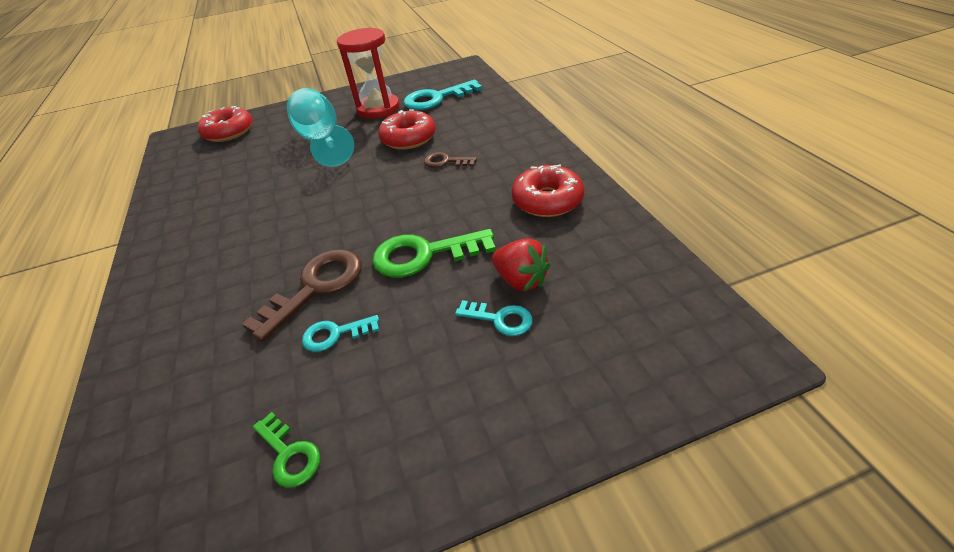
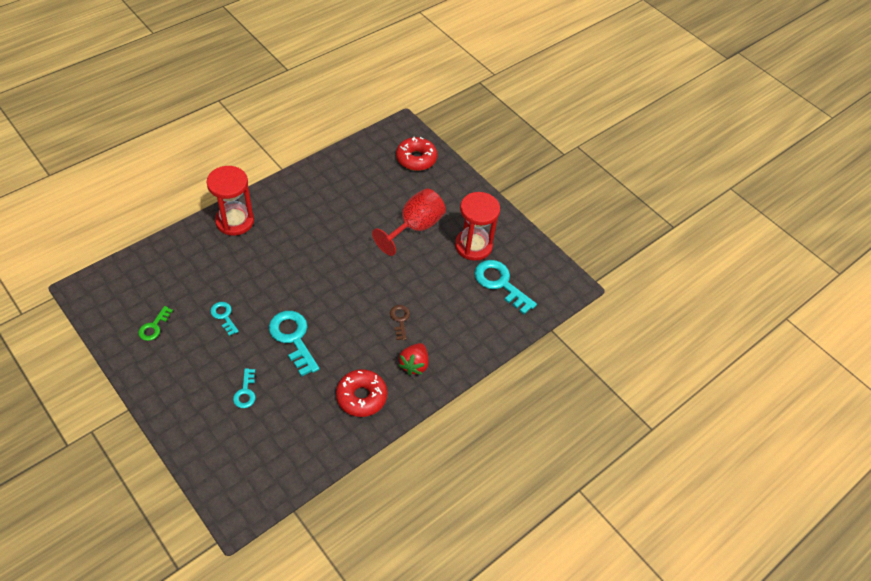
camera: 60 degrees right, 10 degrees up
brown key [242,249,362,342] -> none
turquoise goblet [287,88,354,167] -> red goblet [372,188,446,256]
green key [372,229,496,278] -> turquoise key [269,311,319,377]
red donut [378,109,436,150] -> none
red strawberry [492,238,551,291] -> red strawberry moved to [398,343,429,375]
none -> red hourglass [207,166,254,236]

